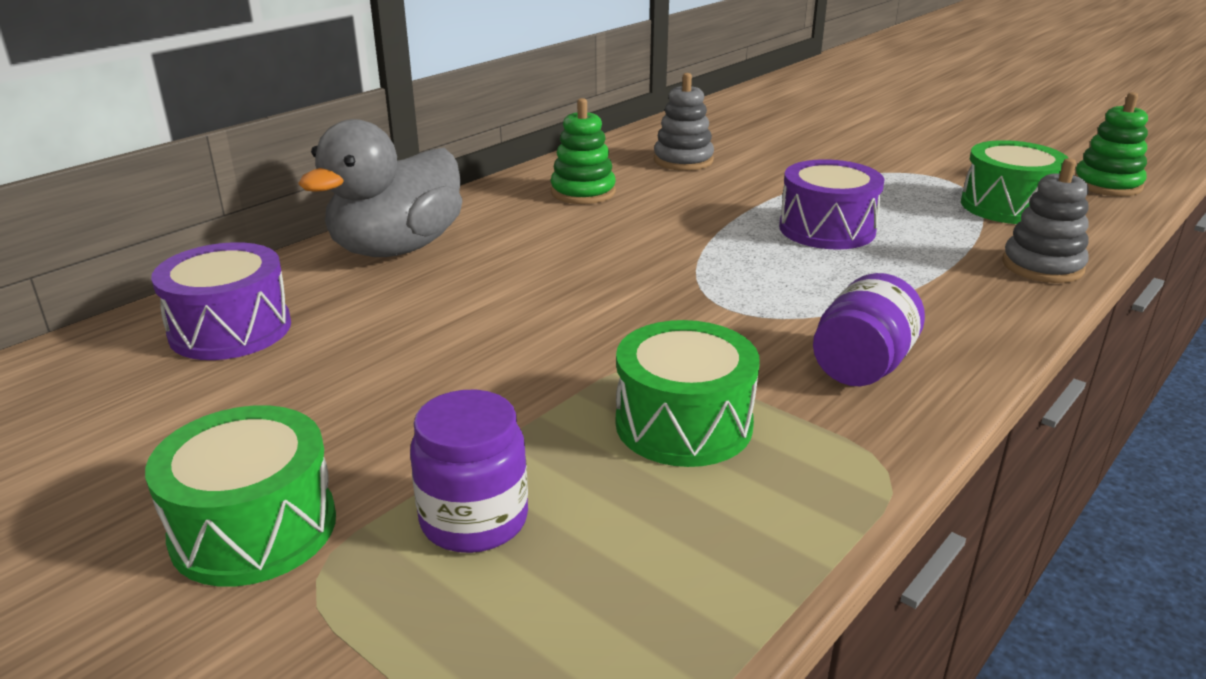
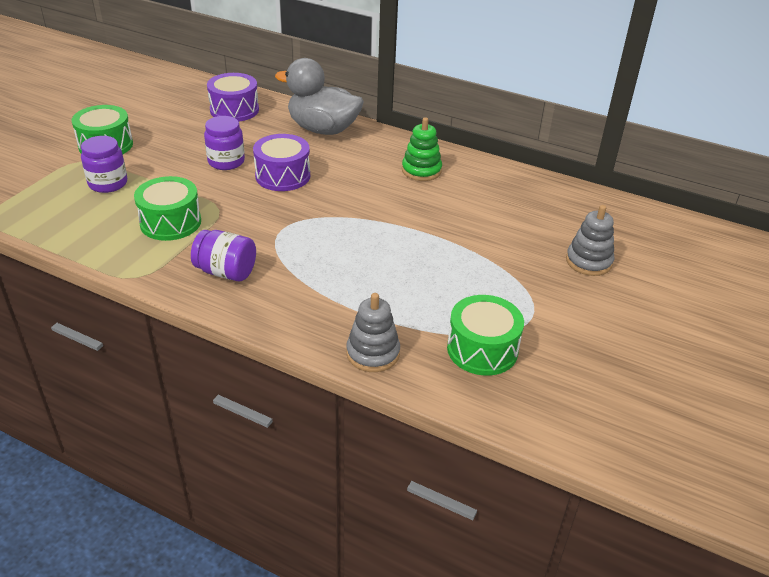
camera: 75 degrees right, 10 degrees up
grey stacking toy [654,73,714,171] -> grey stacking toy moved to [566,205,615,276]
purple drum [779,159,884,250] -> purple drum moved to [253,134,310,191]
green stacking toy [1074,92,1148,196] -> none
none -> purple jar [204,116,245,170]

